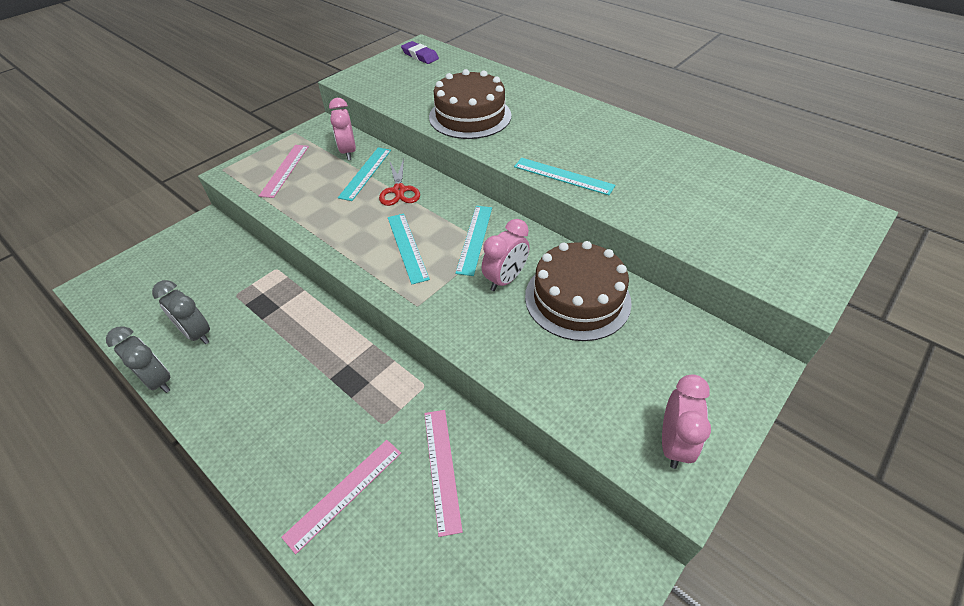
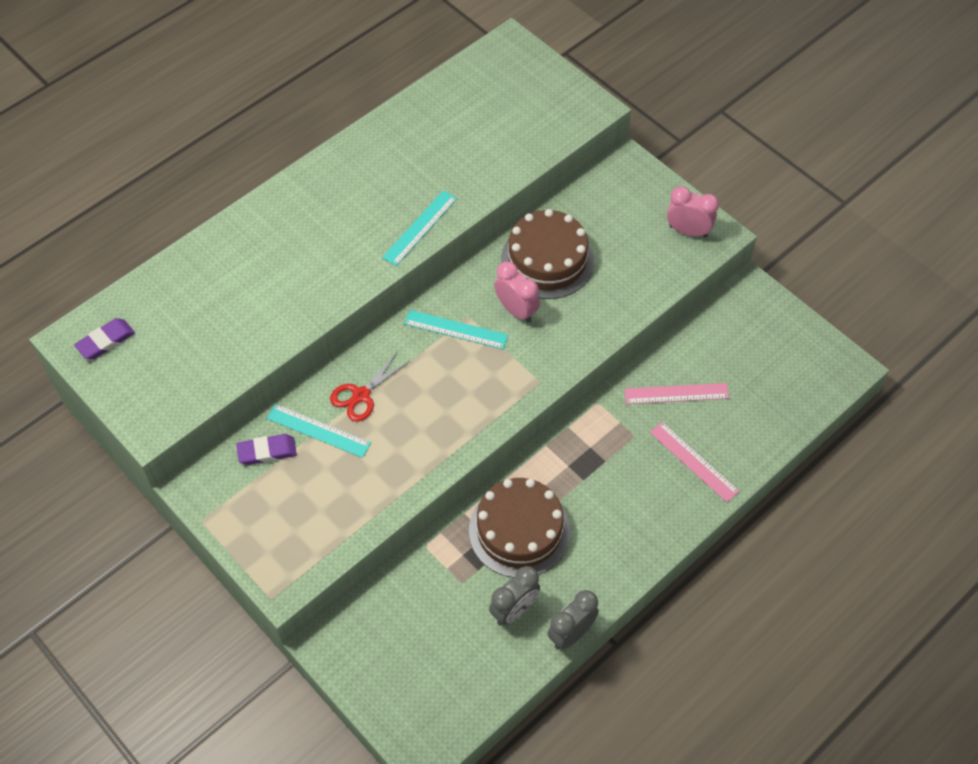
camera: 85 degrees left, 10 degrees up
pink ruler [259,145,309,198] -> none
pink clock [329,98,356,160] -> purple eraser [236,434,297,465]
red scissors [379,159,420,206] -> red scissors turned 135 degrees clockwise [330,351,410,422]
turquoise ruler [388,214,430,284] -> none
brown cake [429,69,511,139] -> brown cake moved to [469,478,570,578]

